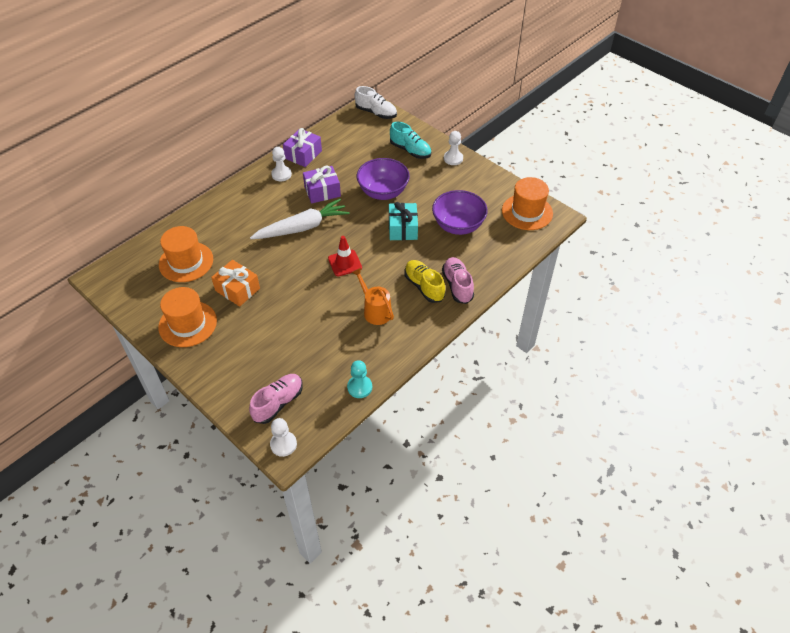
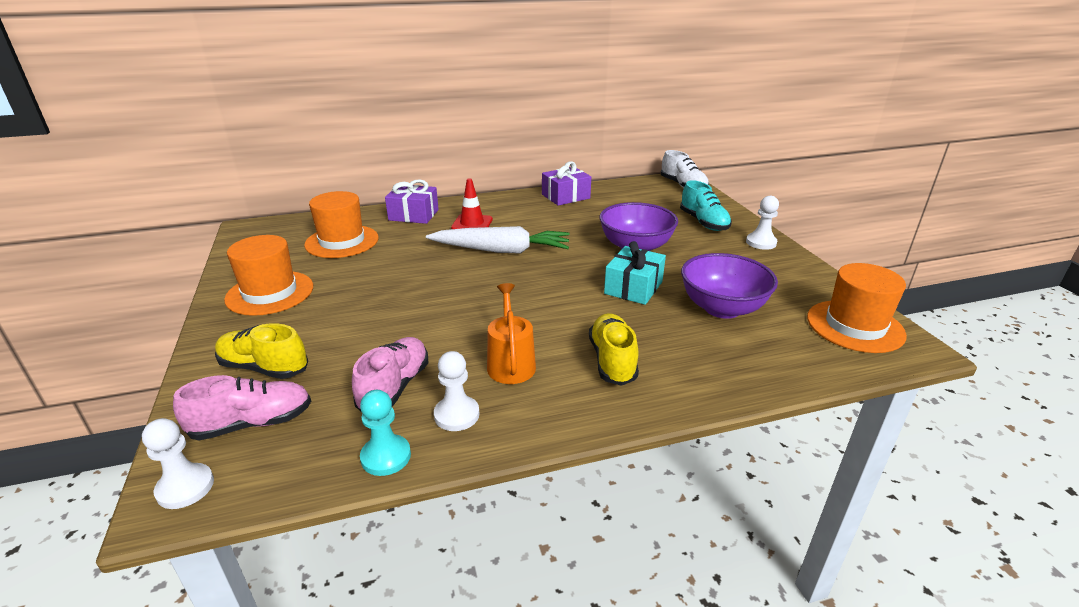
camera: 30 degrees right, 20 degrees down
orange gift [211,260,260,307] -> none
white pawn [271,147,292,182] -> white pawn moved to [434,351,479,431]
purple gift [303,166,341,204] -> purple gift moved to [385,179,439,224]
red traffic cone [328,236,362,276] -> red traffic cone moved to [451,178,493,229]
pink shoe [442,257,474,304] -> pink shoe moved to [352,337,428,411]
none -> yellow shoe [215,323,308,379]

